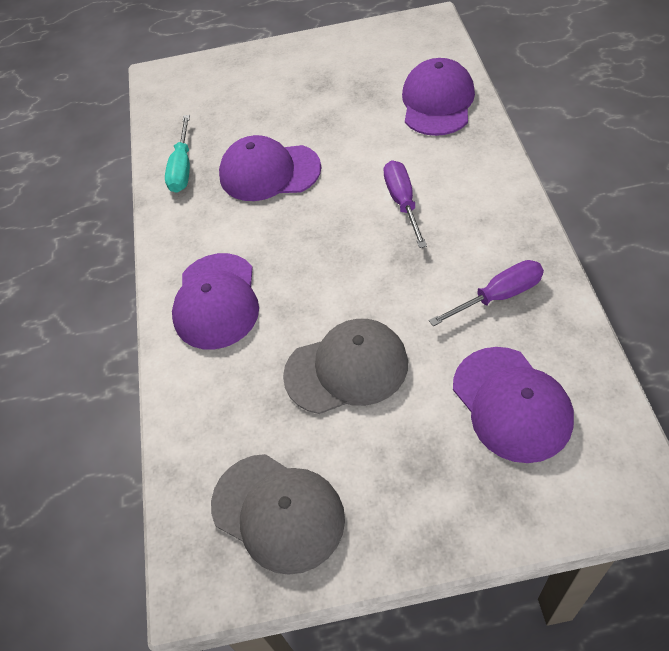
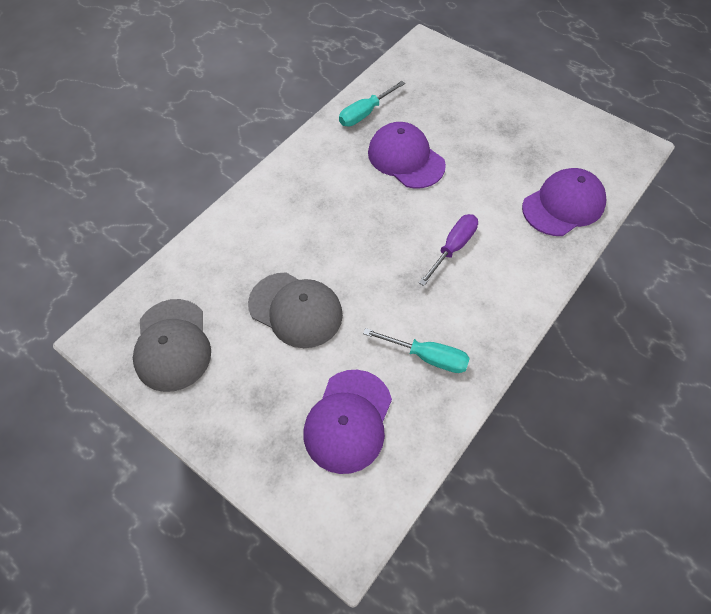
camera: 40 degrees right, 5 degrees up
purple cap [172,253,259,350] -> none
purple screwdriver [429,260,544,326] -> turquoise screwdriver [363,328,470,373]

